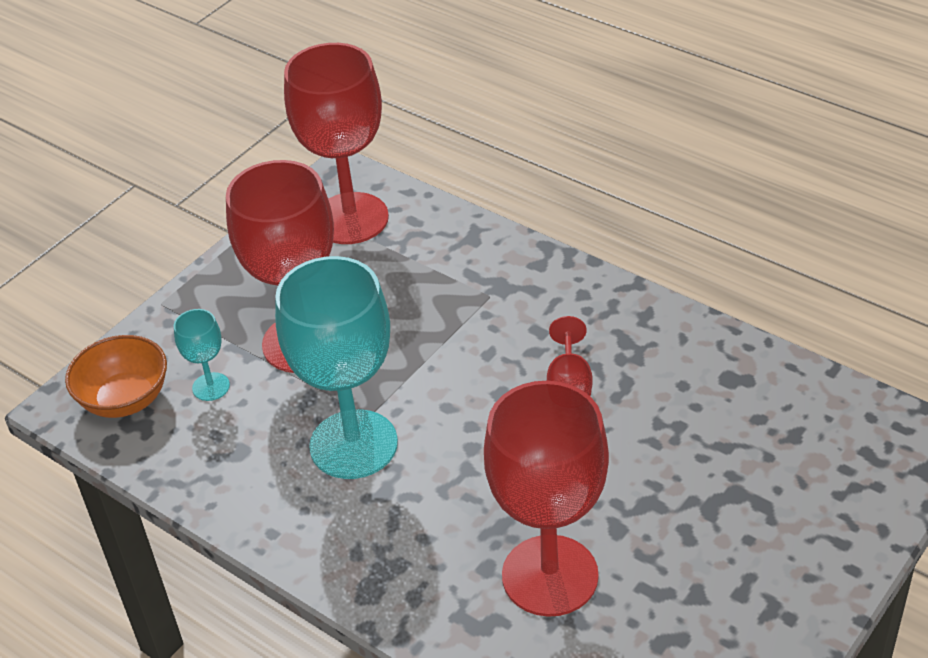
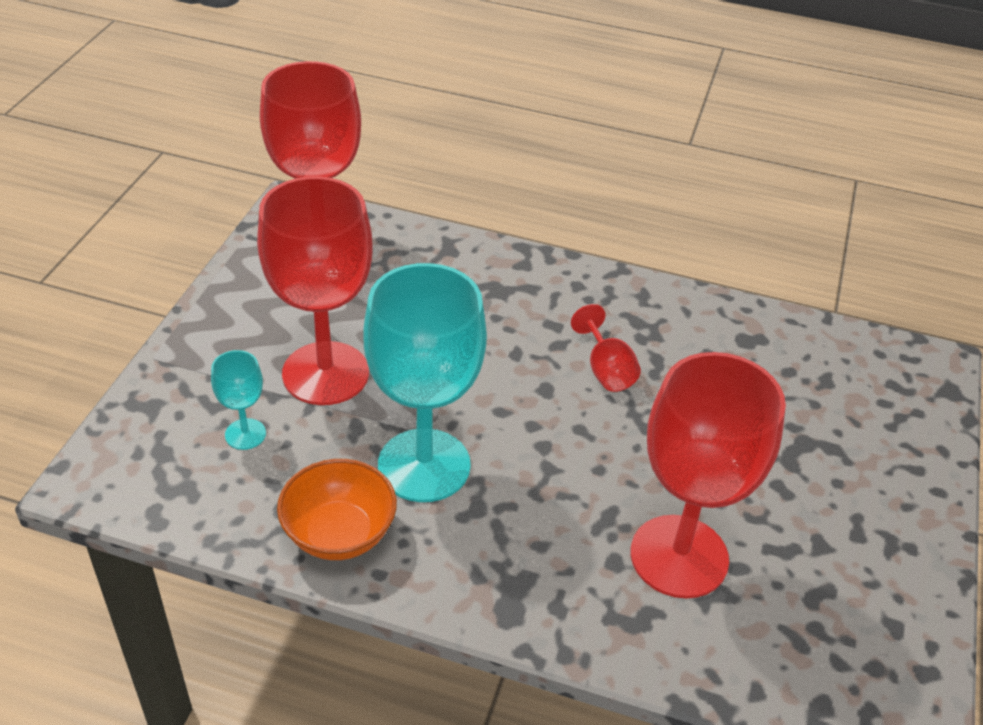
camera: 25 degrees left, 0 degrees up
orange bowl [65,335,167,418] -> orange bowl moved to [277,459,397,560]

